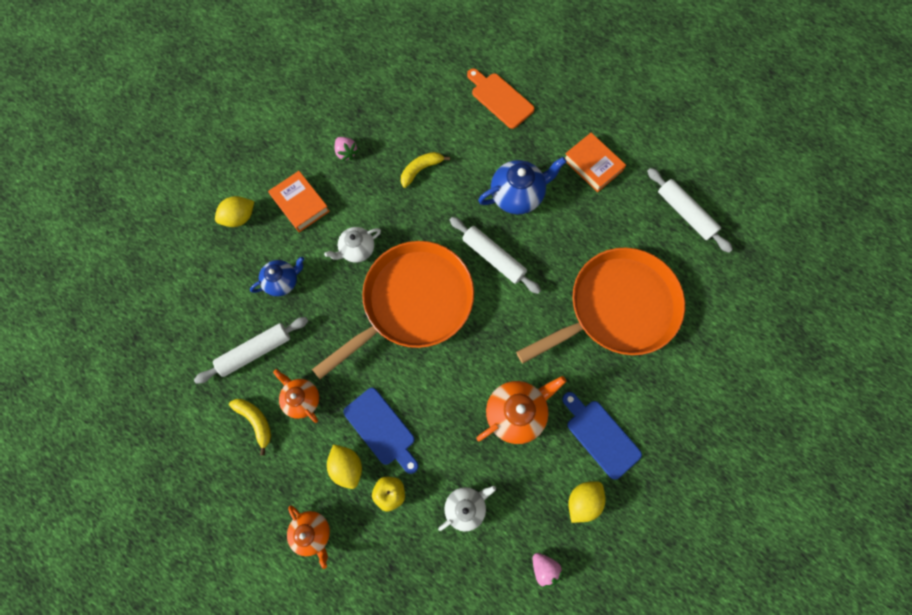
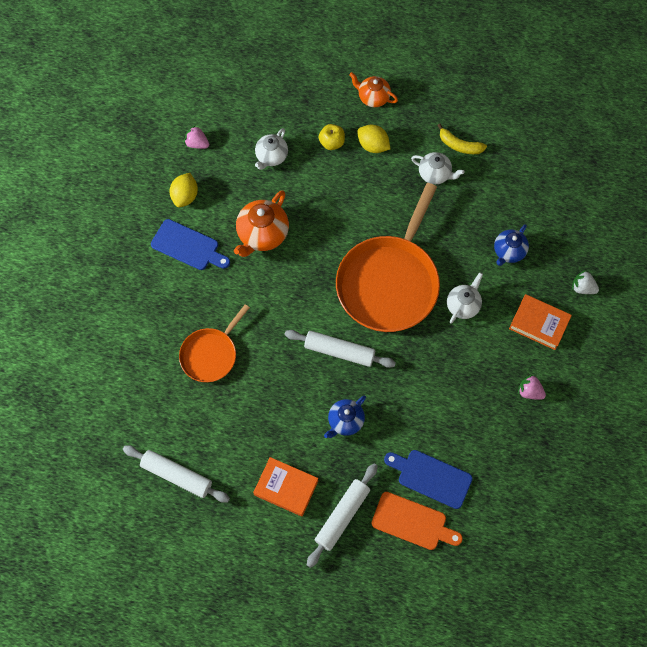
camera: 155 degrees right, 5 degrees down
white rolling pin [194,317,308,384] -> white rolling pin moved to [307,464,378,568]
yellow lemon [215,196,254,227] -> white strawberry [572,270,599,294]
orange teapot [273,369,319,423] -> white teapot [411,152,465,184]
blue cutting board [343,388,419,474] -> blue cutting board moved to [384,450,473,509]
yellow banana [401,152,450,188] -> none
blue teapot [478,157,567,214] -> blue teapot [324,395,366,438], size x0.65
orange pan [516,248,685,363] -> orange pan [179,304,250,382], size x0.54

